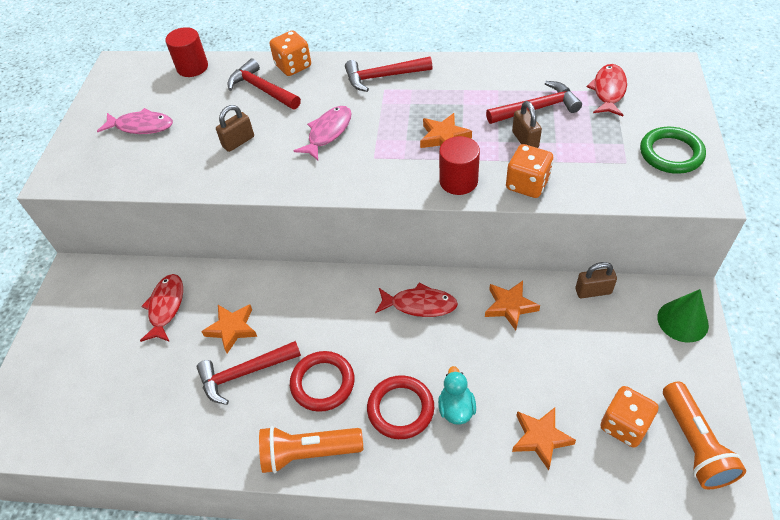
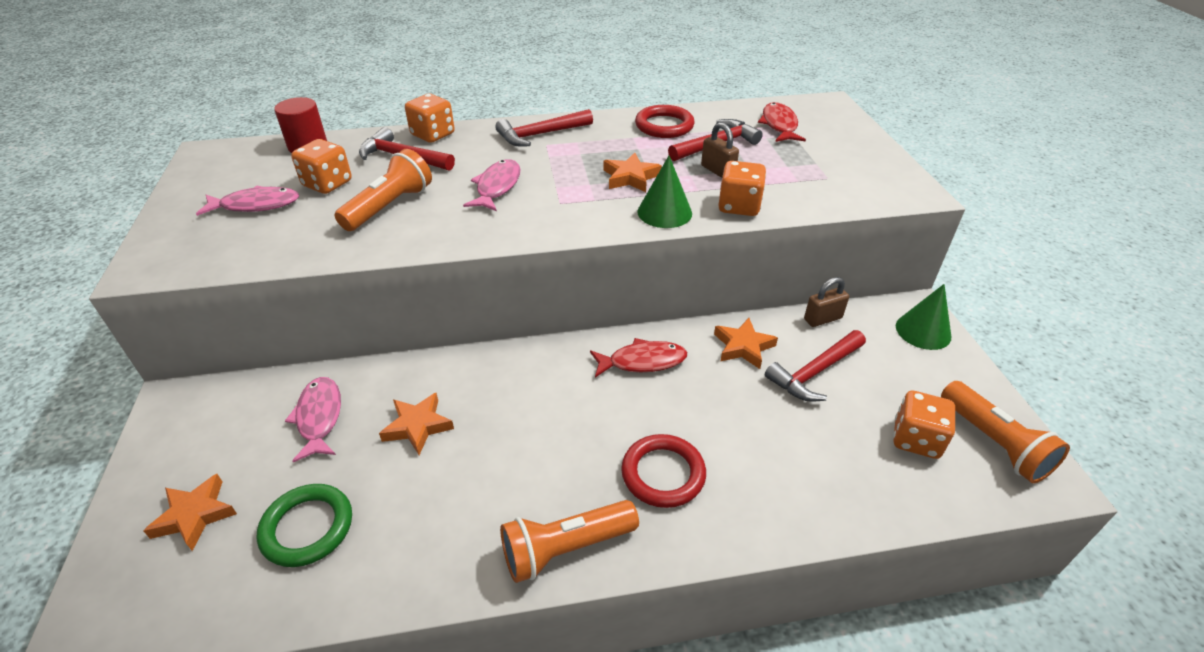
camera: 20 degrees left, 10 degrees down
red fish [140,274,183,342] -> pink fish [285,377,341,462]
red hammer [197,341,301,405] -> red hammer moved to [765,330,866,402]
brown padlock [216,105,254,152] -> orange flashlight [335,149,432,231]
red ring [290,351,355,412] -> red ring moved to [635,105,694,138]
turquoise duck [438,366,476,425] -> none
red cylinder [439,136,480,195] -> green cone [637,156,692,228]
orange star [512,407,576,470] -> orange star moved to [143,474,237,551]
green ring [640,127,706,174] -> green ring moved to [257,484,352,567]
none -> orange dice [291,139,352,194]

